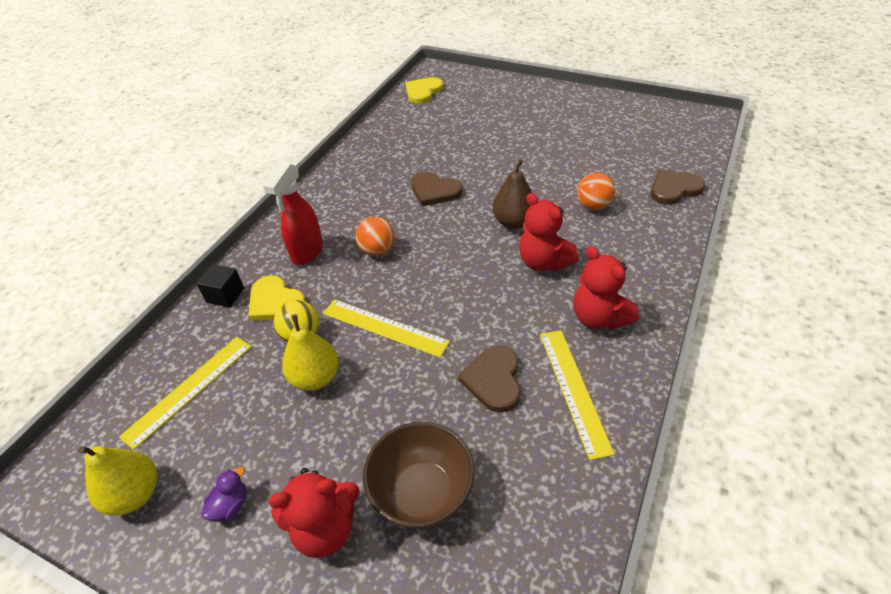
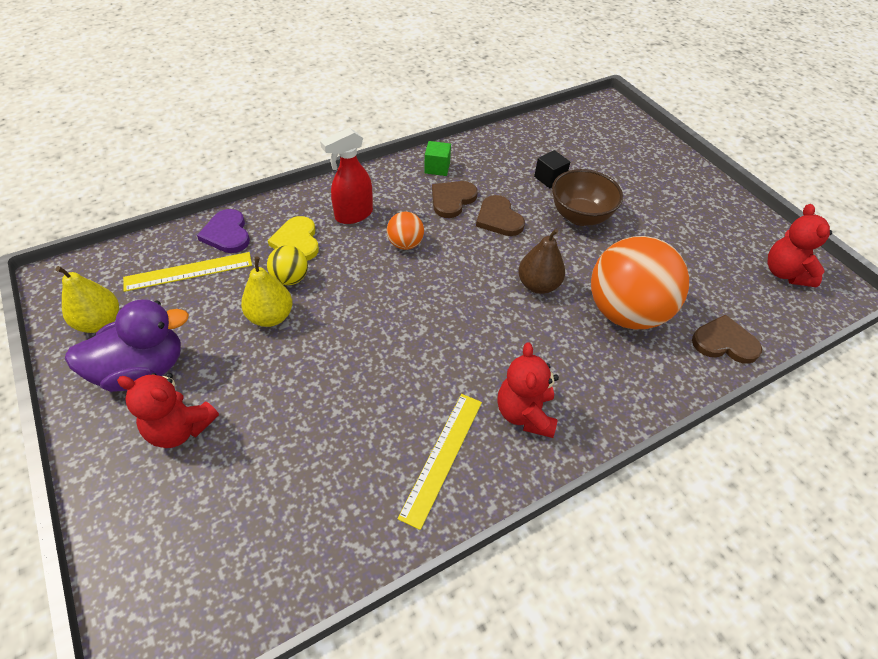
camera: 30 degrees right, 5 degrees up
black cube [196,264,244,308] -> black cube moved to [534,150,570,188]
purple duck [201,467,247,522] -> purple duck [65,299,189,392], size x2.46
yellow ruler [323,299,450,358] -> none
brown bowl [363,422,475,529] -> brown bowl moved to [552,169,623,226]
yellow heart [405,77,443,104] -> none
brown heart [458,346,521,413] -> brown heart moved to [432,181,478,218]
red teddy bear [519,193,579,271] -> red teddy bear moved to [768,204,832,287]
orange ball [577,173,615,210] -> orange ball [591,236,689,329], size x2.22
none -> purple heart [197,209,250,253]
none -> green cube [424,141,451,176]

